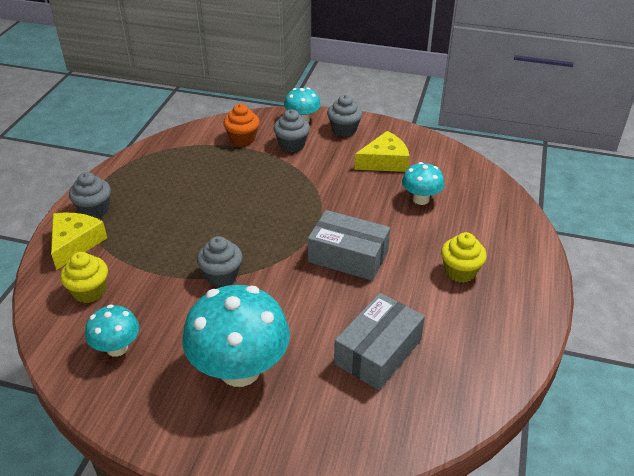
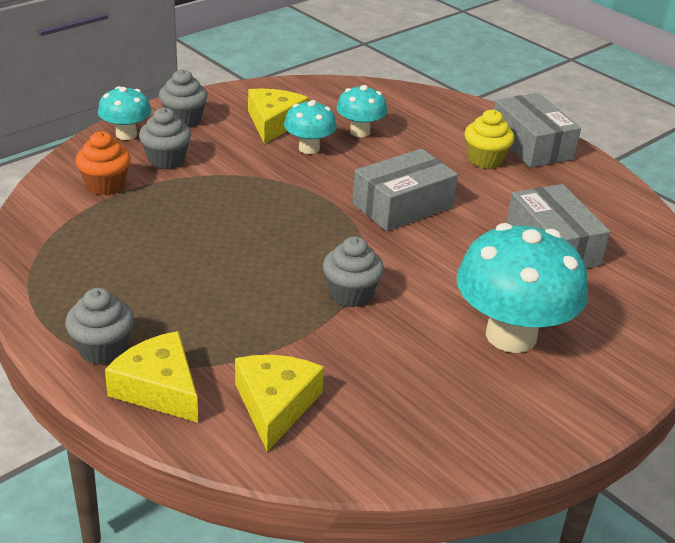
camera: 60 degrees left, 5 degrees down
yellow cupcake [60,252,108,303] -> yellow cheese [235,355,324,452]
turquoise mushroom [85,304,139,357] -> turquoise mushroom moved to [284,100,337,154]
none -> grey box [494,93,581,168]

